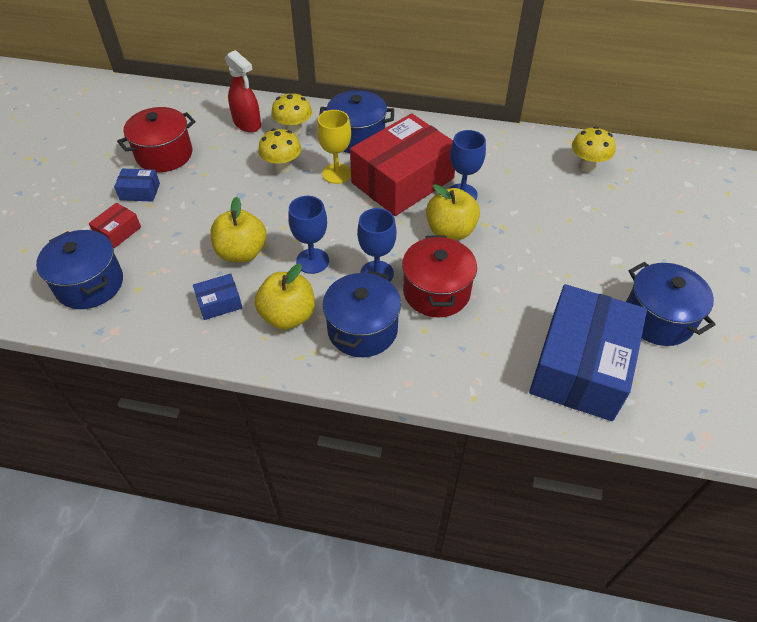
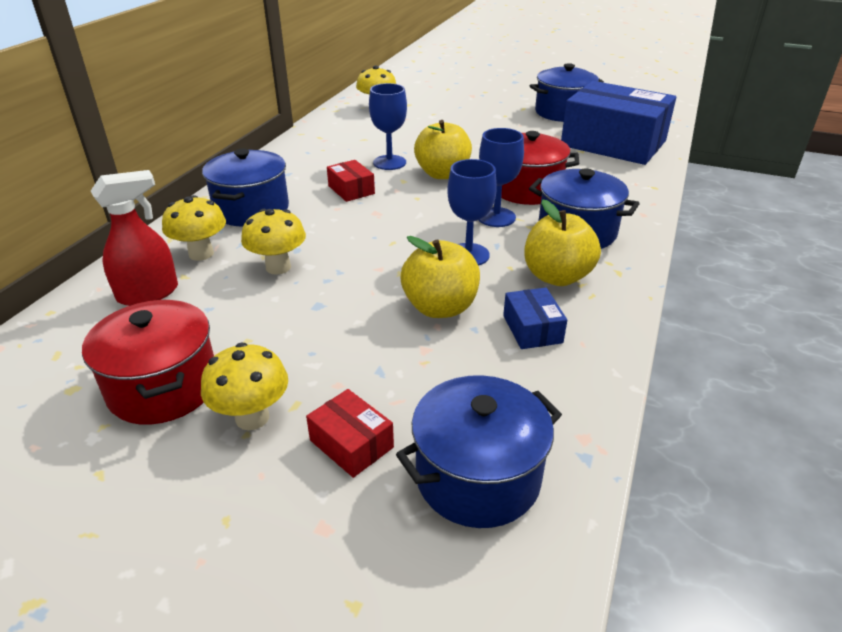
camera: 80 degrees left, 15 degrees down
blue box [114,169,160,202] -> yellow mushroom [201,342,288,430]
yellow goblet [317,110,351,184] -> none
red box [350,113,455,216] -> red box [327,160,375,202], size x0.41

